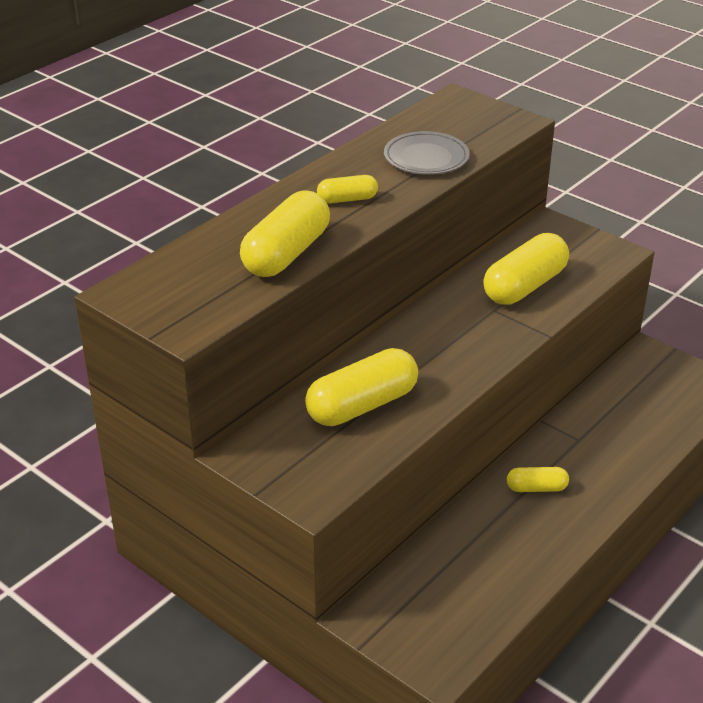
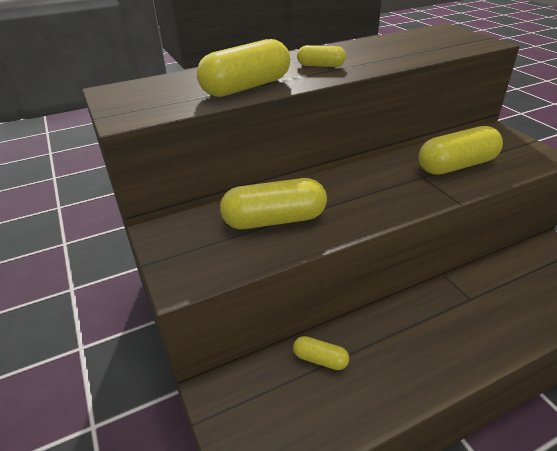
camera: 25 degrees right, 0 degrees up
grey plate [384,131,470,175] -> none
yellow capsule [507,467,569,492] -> yellow capsule moved to [293,336,349,370]

